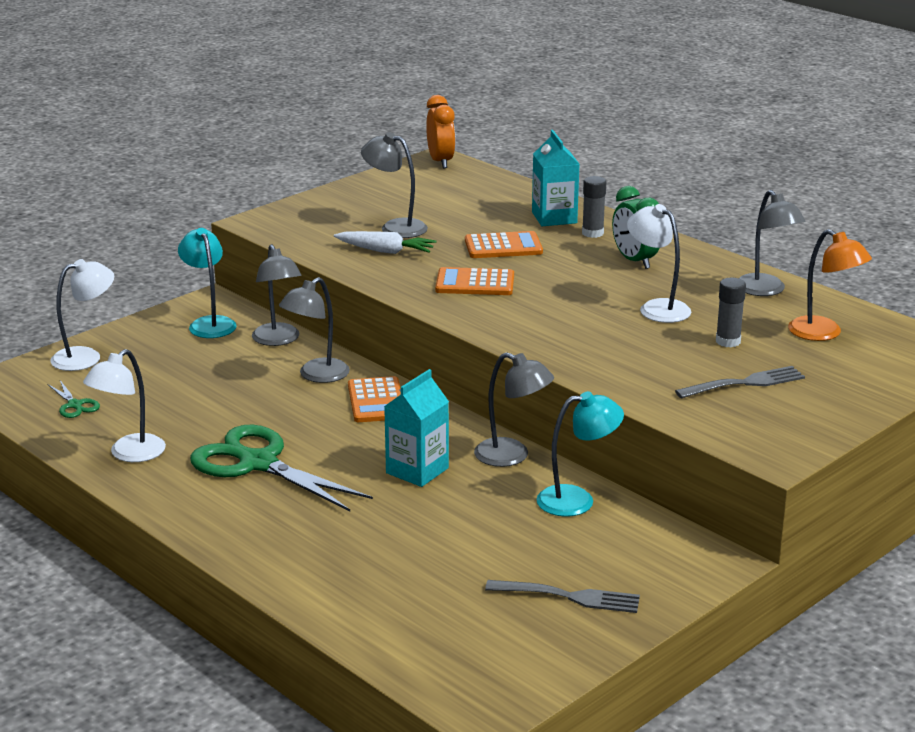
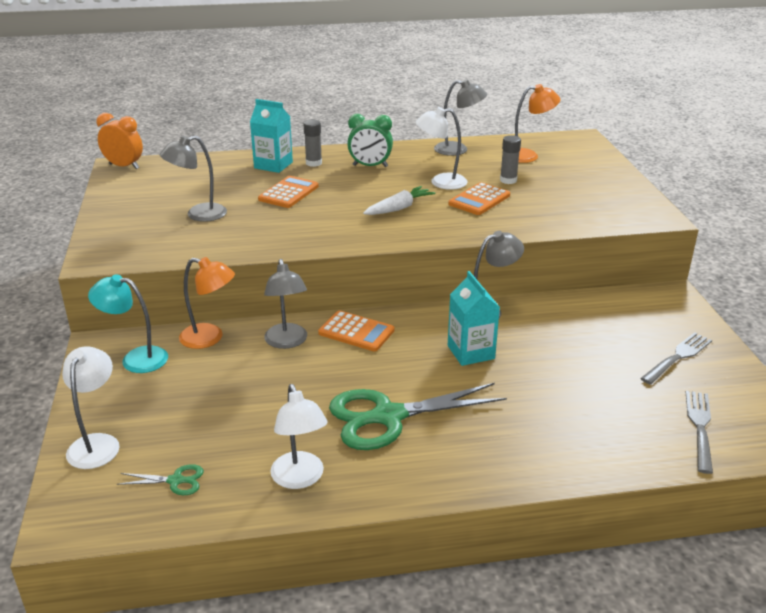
camera: 55 degrees left, 5 degrees up
grey lamp [252,244,302,346] -> orange lamp [179,257,235,349]
white carrot [334,231,436,254] -> white carrot moved to [363,186,436,215]
orange calculator [435,267,514,295] -> orange calculator moved to [448,182,510,215]
turquoise lamp [536,391,624,517] -> none
grey fork [675,366,805,398] -> grey fork moved to [686,391,713,474]

